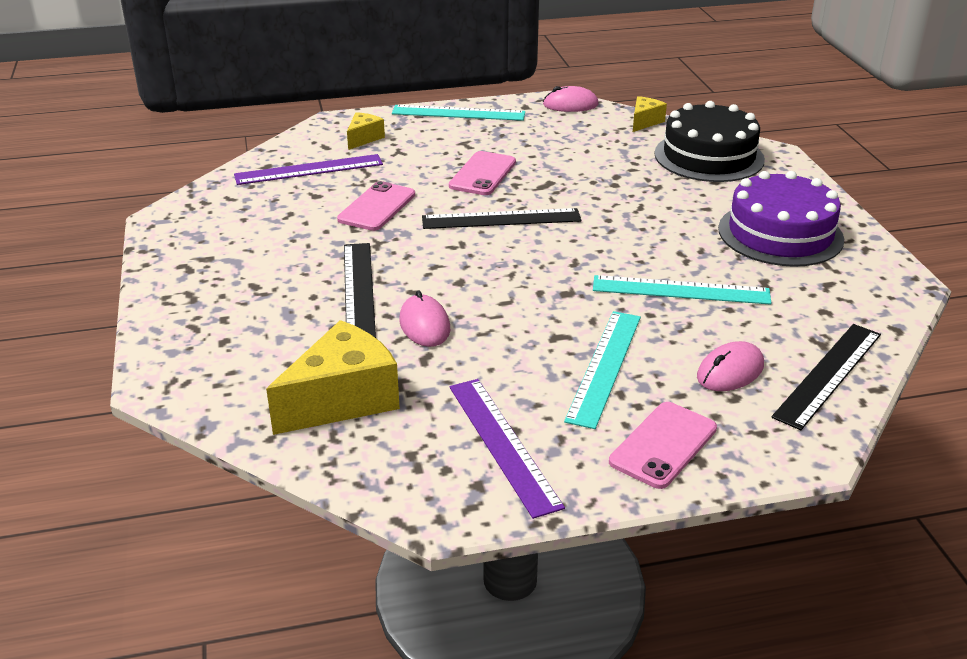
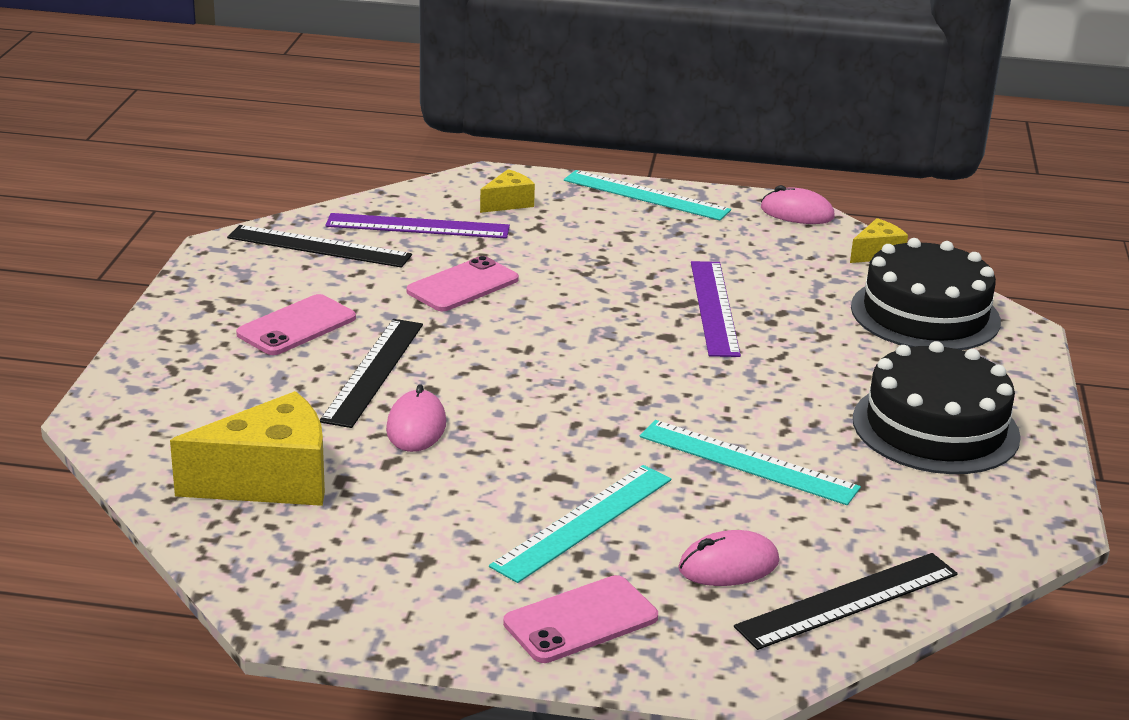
camera: 20 degrees right, 5 degrees down
black ruler [422,208,581,229] -> black ruler moved to [227,225,412,268]
pink phone [449,151,516,195] -> pink phone moved to [236,294,356,355]
purple ruler [450,379,565,519] -> purple ruler moved to [691,261,741,357]
purple cake [718,171,844,267] -> black cake [853,341,1021,474]

